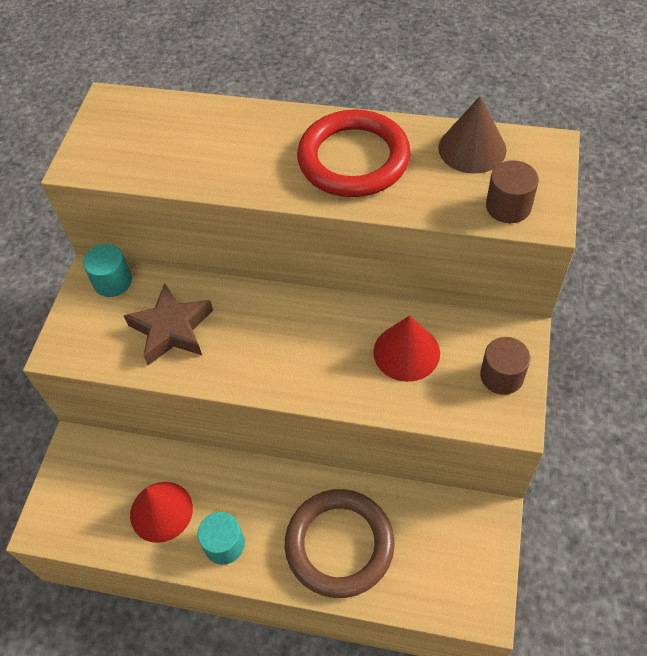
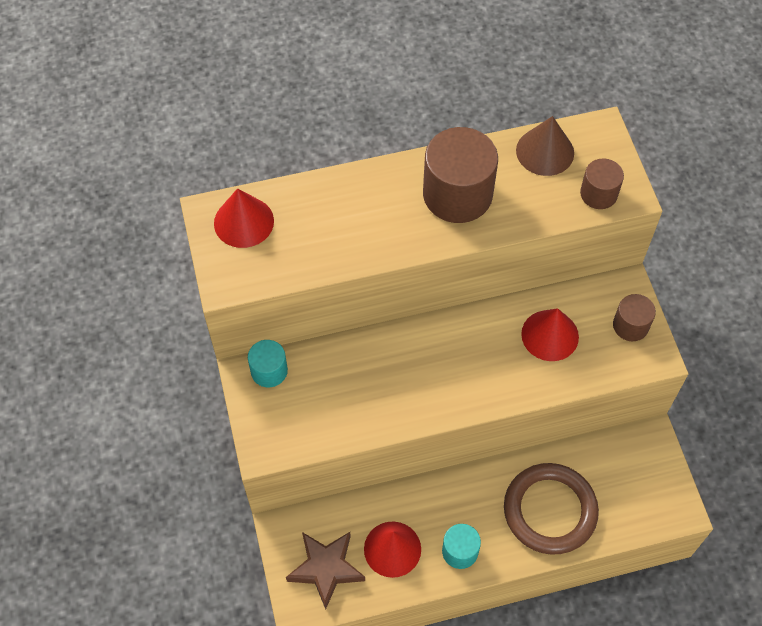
camera: 30 degrees left, 5 degrees up
brown star [124,283,213,365] -> brown star moved to [286,532,365,610]
red ring [297,109,411,197] -> brown cylinder [423,127,498,223]
none -> red cone [214,188,274,248]

